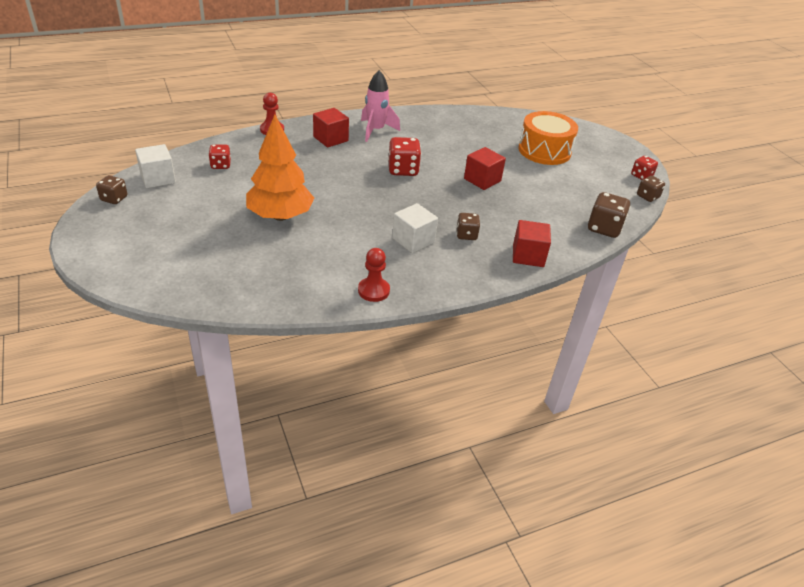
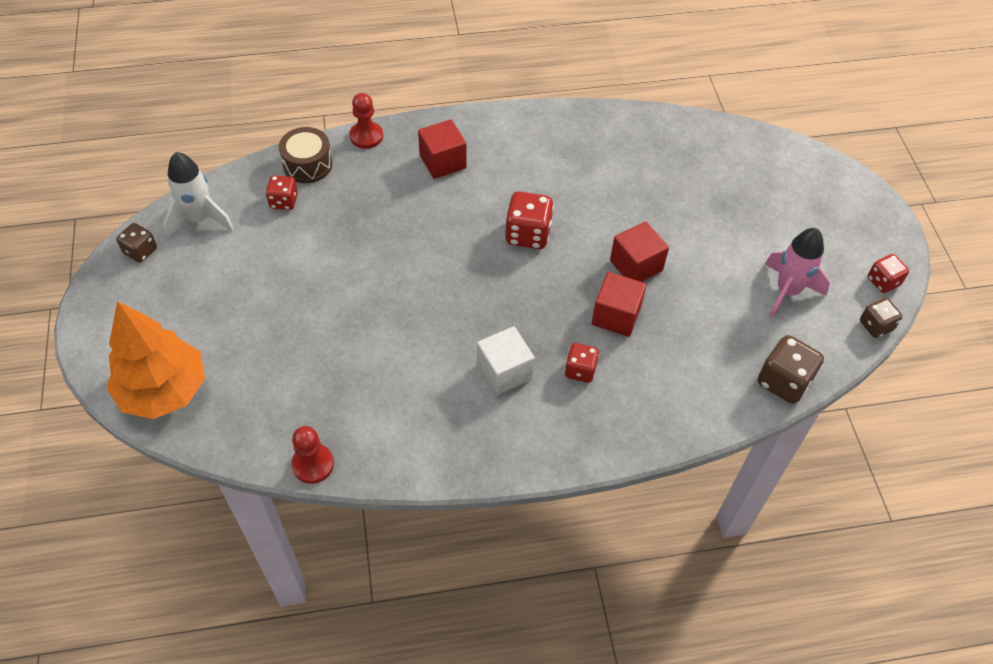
camera: 15 degrees right, 15 degrees up
white cube [135,144,176,188] -> white rocket [163,152,234,238]
orange tree [246,115,314,221] -> orange tree moved to [106,301,205,419]
red pawn [358,248,390,302] -> red pawn moved to [291,426,334,484]
pink rocket [361,70,400,142] -> pink rocket moved to [765,228,830,318]
brown dice [456,213,480,240] -> red dice [564,343,599,383]
red cube [513,220,551,267] -> red cube moved to [592,272,647,337]
orange drum [518,111,578,165] -> none
none -> brown drum [279,127,333,183]

